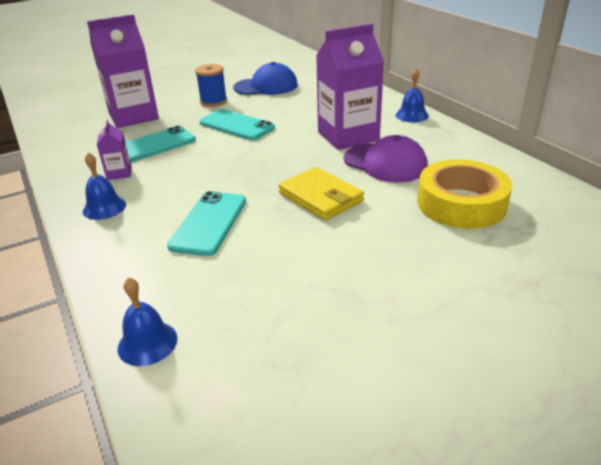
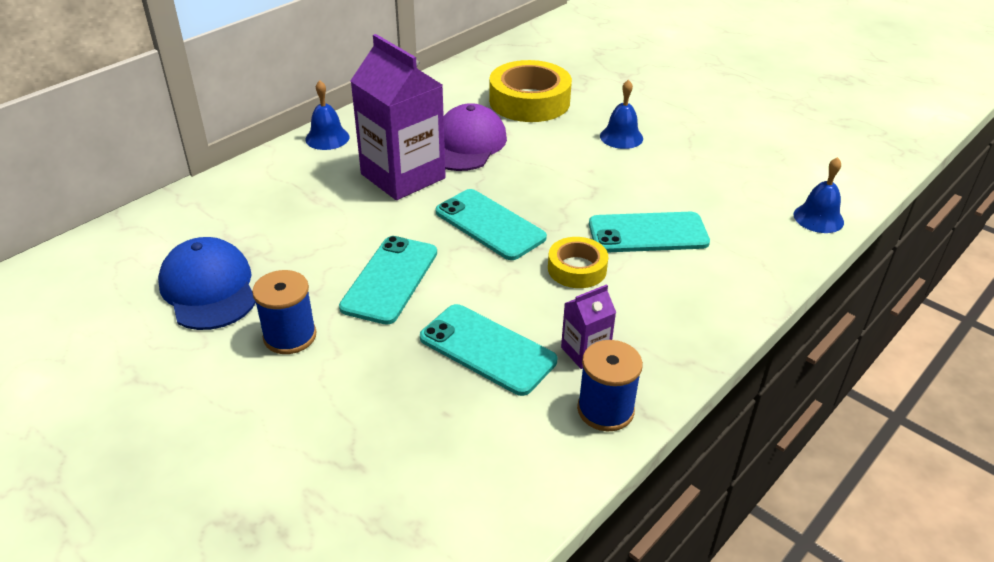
camera: 110 degrees left, 5 degrees up
blue bell [83,152,126,220] -> blue bell moved to [600,79,643,149]
purple carton [87,14,159,128] -> none
yellow wallet [278,167,364,221] -> none
none -> turquoise phone [436,189,547,260]
none -> yellow tape [548,237,608,288]
none -> blue spool [577,340,643,431]

